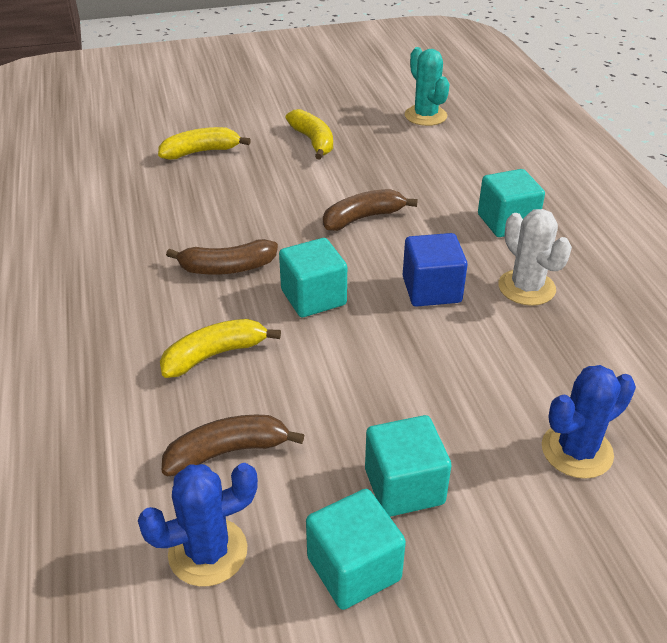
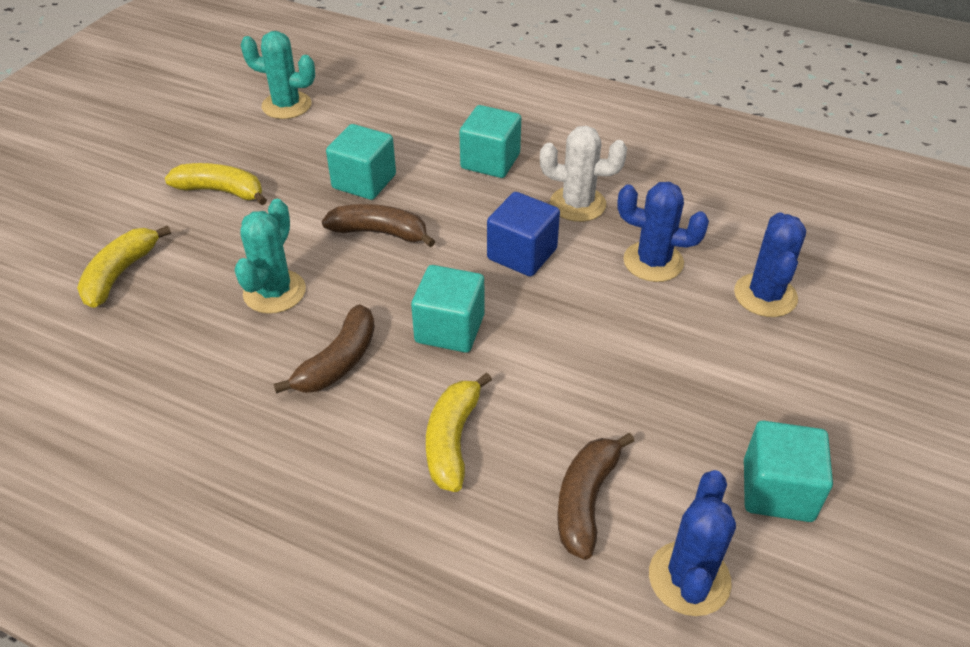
camera: 50 degrees left, 5 degrees up
brown banana [323,189,418,231] -> brown banana turned 90 degrees clockwise [322,204,435,247]
turquoise cube [365,415,452,517] -> turquoise cube moved to [326,124,396,200]
none -> turquoise cactus [235,199,306,314]
none -> blue cactus [617,182,709,282]

